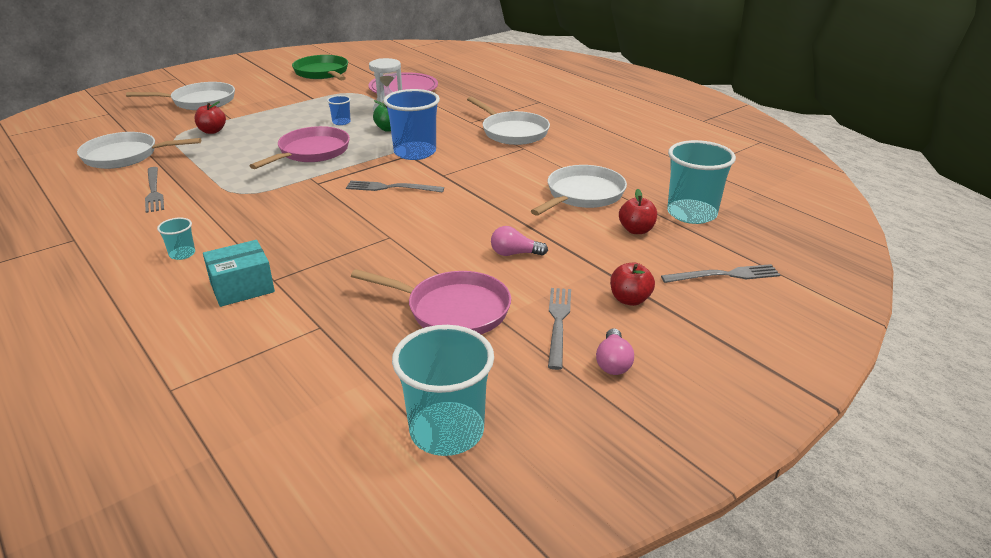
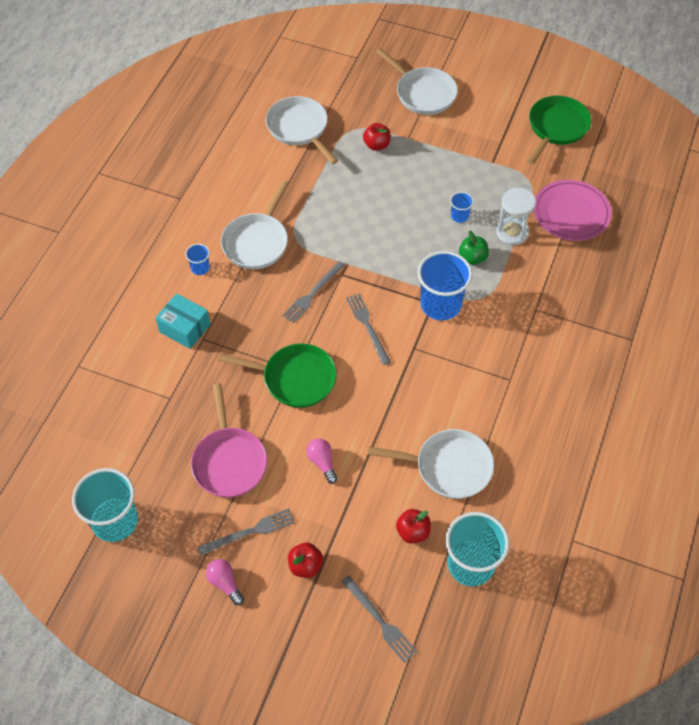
camera: 60 degrees right, 25 degrees up
grey fork [145,167,164,213] -> grey fork moved to [282,261,345,324]
turquoise cup [157,217,195,260] -> blue cup [185,244,210,275]
pink pan [250,126,350,169] -> none
white pan [467,97,550,145] -> white pan moved to [221,180,289,269]
pink light bulb [596,328,634,375] -> pink light bulb turned 75 degrees clockwise [206,559,244,605]
none -> green pan [218,343,337,408]

